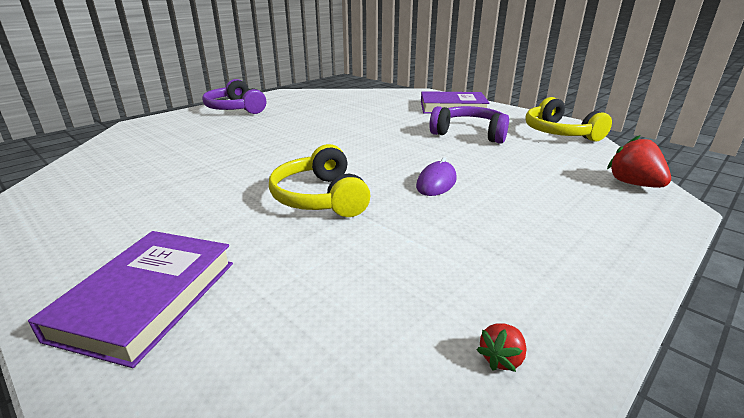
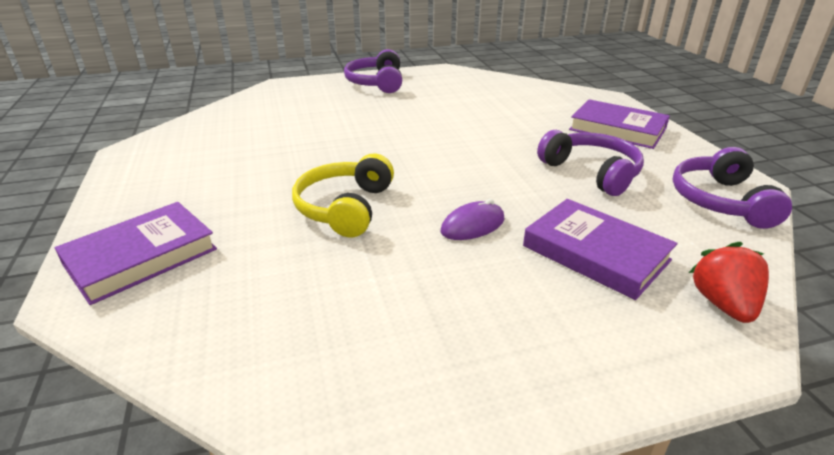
camera: 30 degrees right, 5 degrees up
red strawberry [477,323,527,372] -> none
yellow headphones [525,97,612,142] -> purple headphones [673,147,792,229]
none -> purple book [523,199,678,300]

